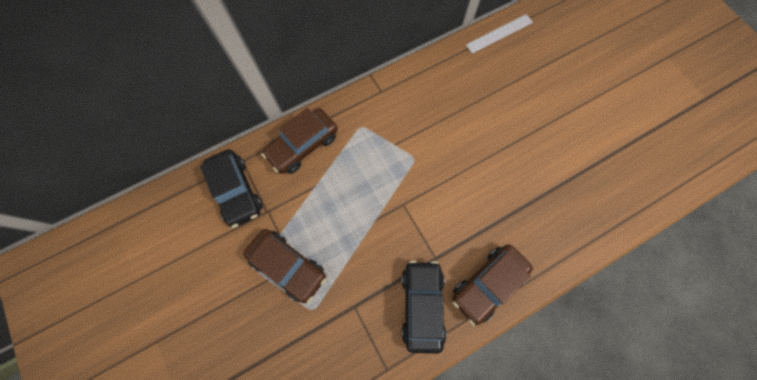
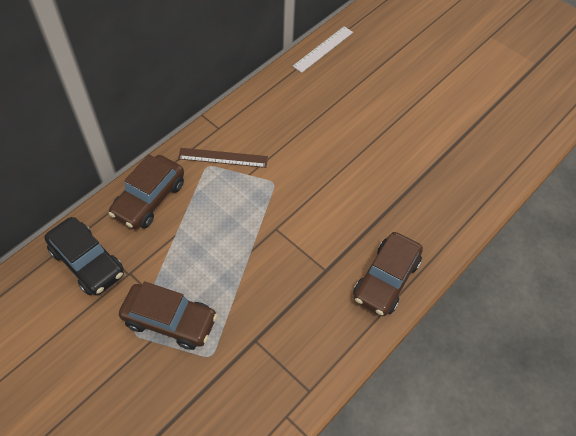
camera: 20 degrees left, 15 degrees down
black car [402,260,446,354] -> none
none -> brown ruler [178,148,268,168]

